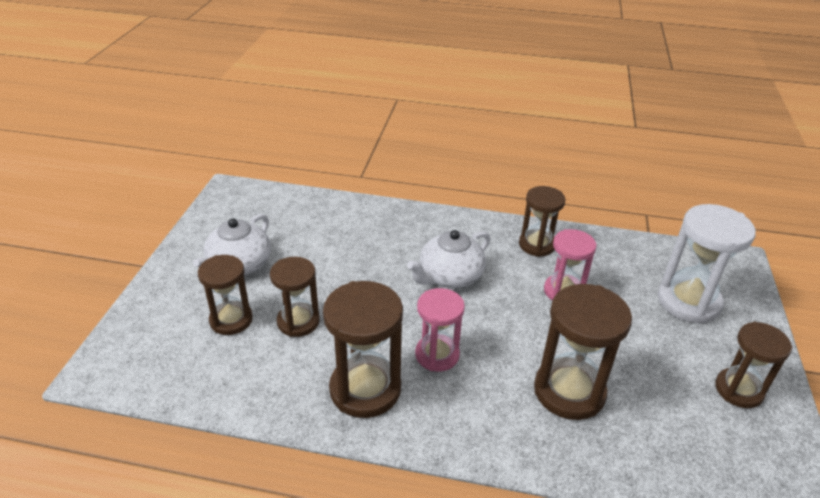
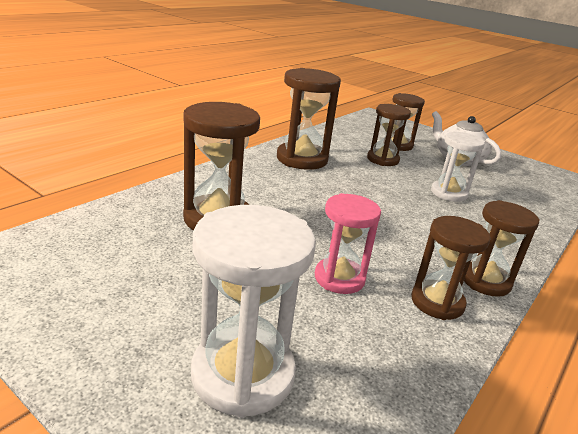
camera: 115 degrees right, 10 degrees down
white teapot [407,230,491,288] -> none
pink hourglass [415,288,465,372] -> none
brown hourglass [715,322,792,408] -> brown hourglass moved to [464,200,540,297]
none -> white hourglass [431,131,485,202]

